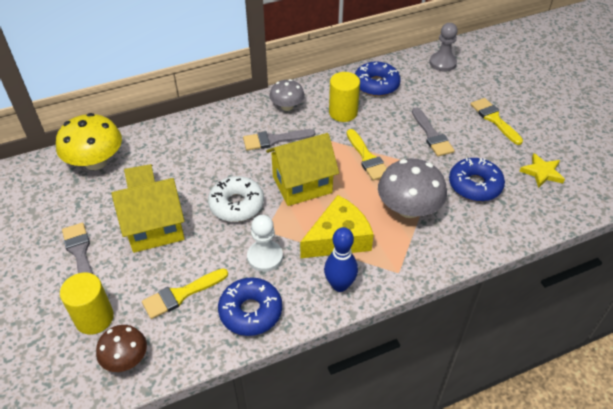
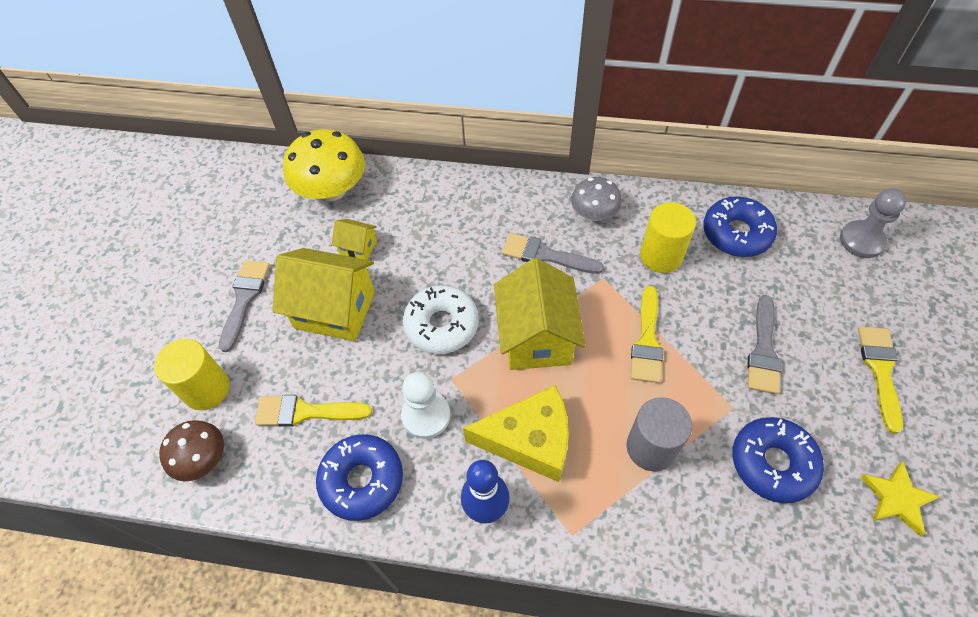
camera: 35 degrees right, 10 degrees up
yellow house [266,133,339,206] -> yellow house turned 75 degrees clockwise [494,258,586,370]
grey mushroom [378,158,447,218] -> grey cylinder [627,397,692,472]

